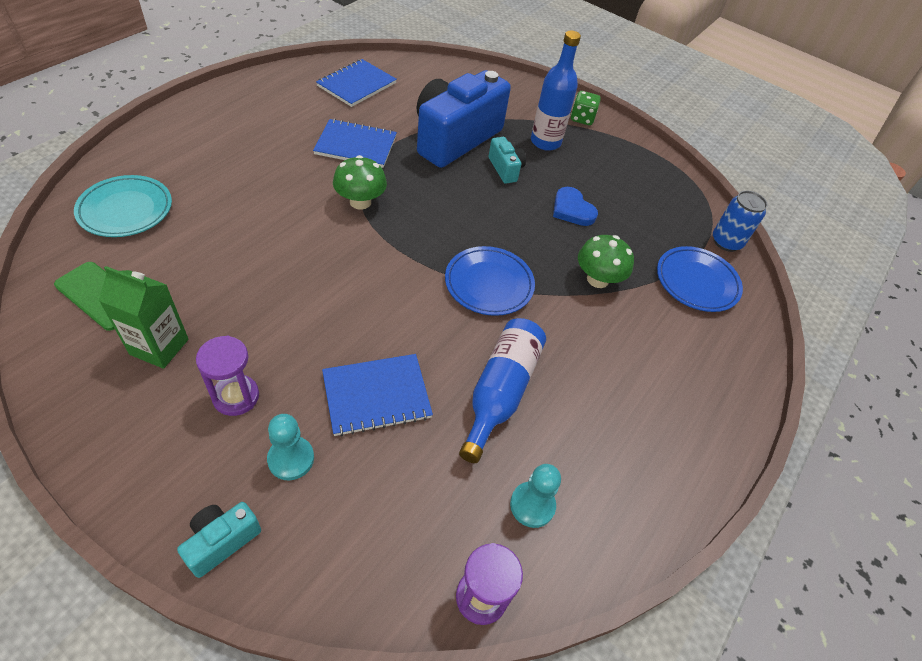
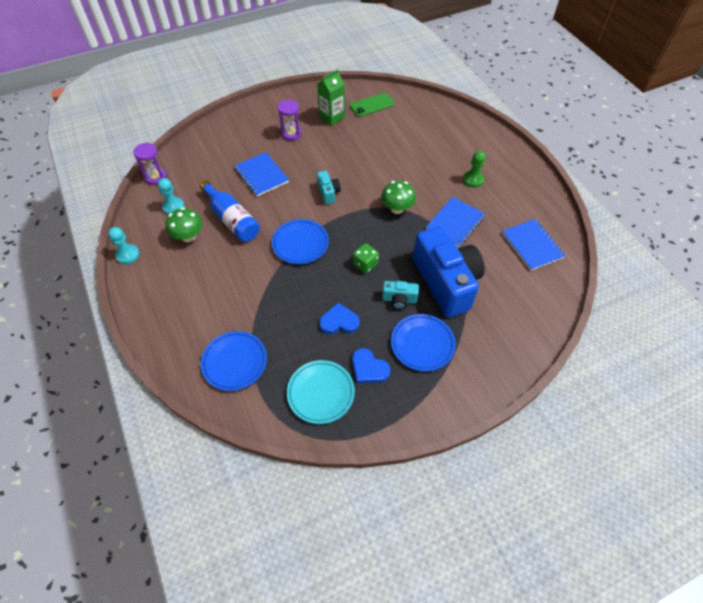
camera: 125 degrees right, 5 degrees up
turquoise plate [74,175,172,237] -> turquoise plate moved to [287,360,355,424]
turquoise camera [177,502,261,578] -> turquoise camera moved to [317,171,341,204]
turquoise pawn [267,414,314,480] -> turquoise pawn moved to [108,227,140,264]
blue notebook [322,354,433,436] -> blue notebook turned 45 degrees counterclockwise [234,152,289,197]
blue bottle [531,31,581,151] -> blue plate [391,314,456,372]
green dice [571,91,601,125] -> green dice moved to [353,243,379,273]
green mushroom [578,235,634,288] -> green mushroom moved to [166,207,203,242]
blue can [713,191,768,252] -> none
none -> blue heart [352,348,391,383]
none -> green pawn [463,151,486,187]

